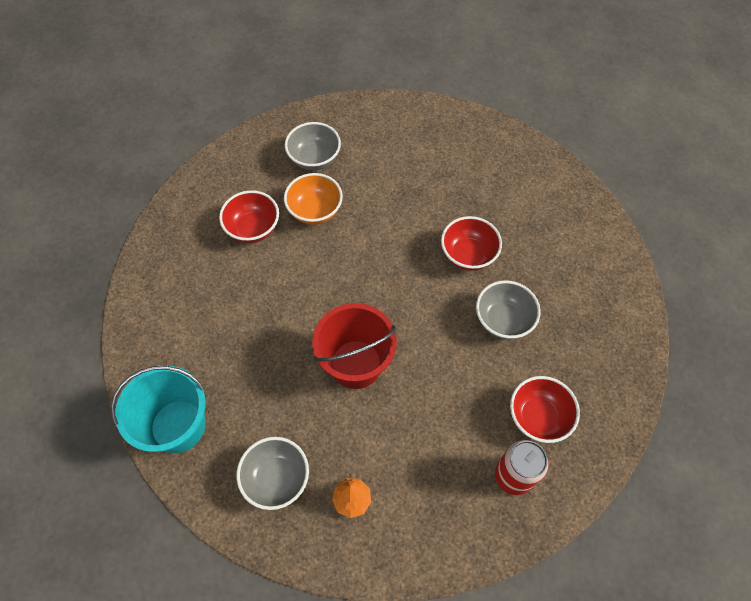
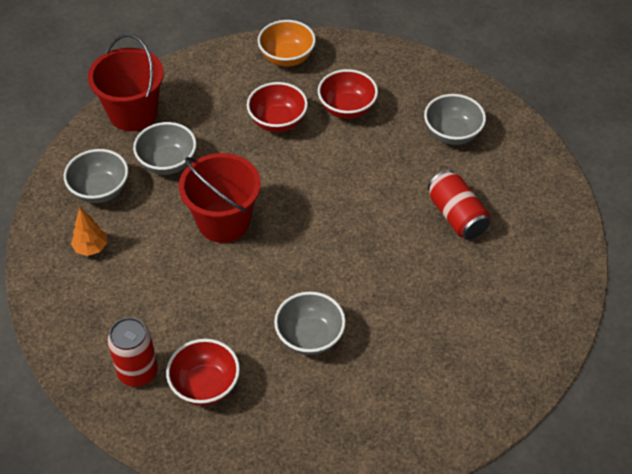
camera: 75 degrees right, 10 degrees down
turquoise bucket [111,366,206,453] -> red bucket [88,34,164,131]
orange bowl [284,173,343,225] -> orange bowl moved to [258,20,316,67]
red bowl [441,216,502,271] -> red bowl moved to [247,82,308,132]
none -> grey bowl [133,122,197,175]
none -> red can [428,170,490,239]

